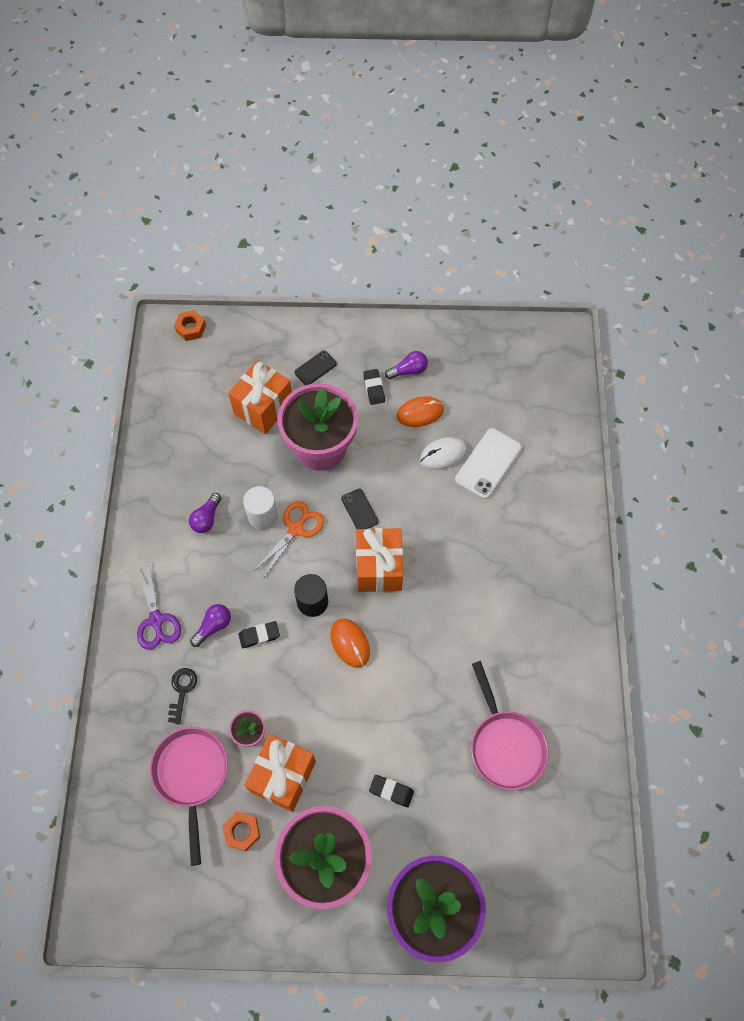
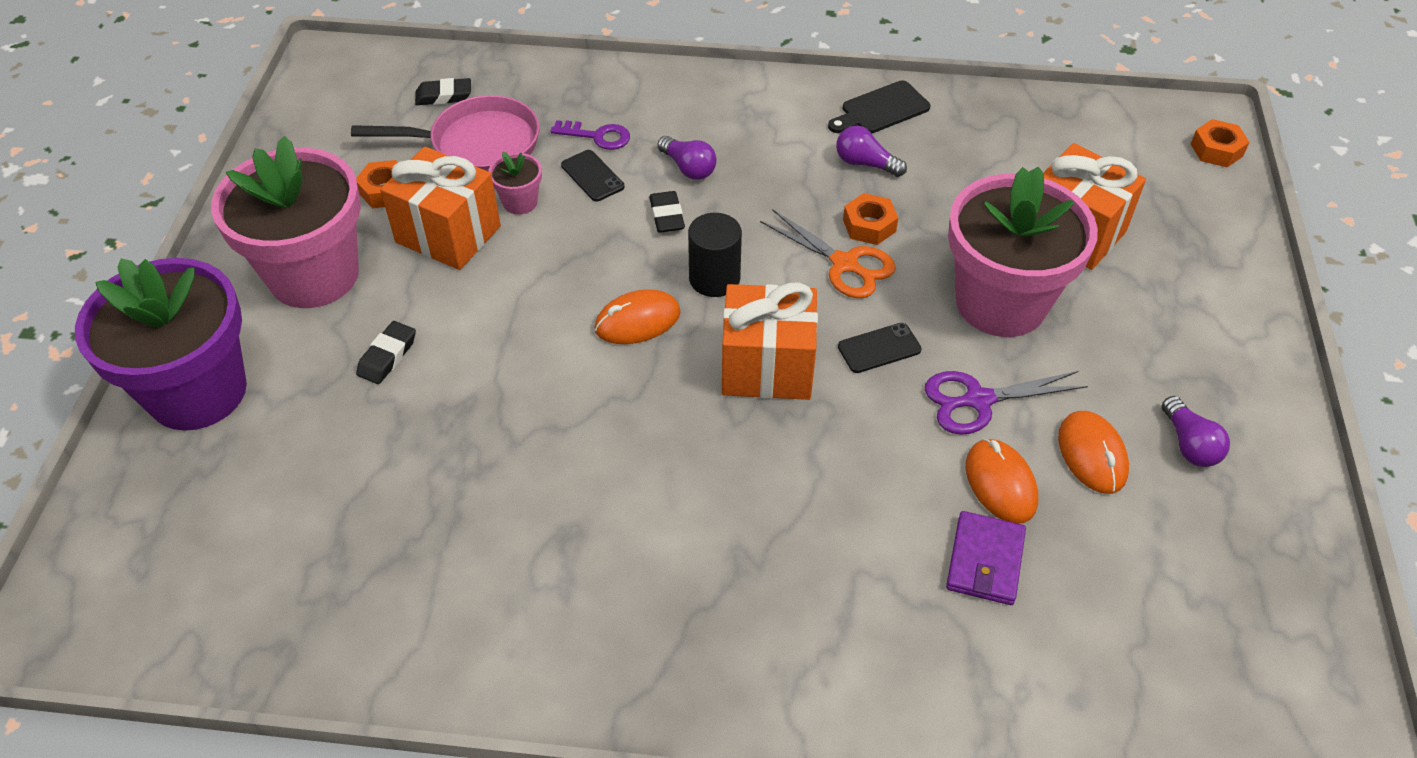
camera: 95 degrees right, 15 degrees down
purple scissors [137,561,181,650] -> purple scissors moved to [925,371,1088,435]
black key [168,668,197,724] -> purple key [550,120,630,150]
white cylinder [243,486,278,529] -> orange nut [843,193,898,245]
black phone [294,351,337,385] -> black phone moved to [561,150,625,201]
black eraser [363,369,385,405] -> black eraser moved to [415,78,471,105]
white mouse [420,437,467,470] -> orange mouse [966,439,1038,524]
white phone [455,428,522,499] -> purple wallet [946,511,1026,605]
pink pan [471,661,549,790] -> none
none -> black cutting board [828,80,930,133]

